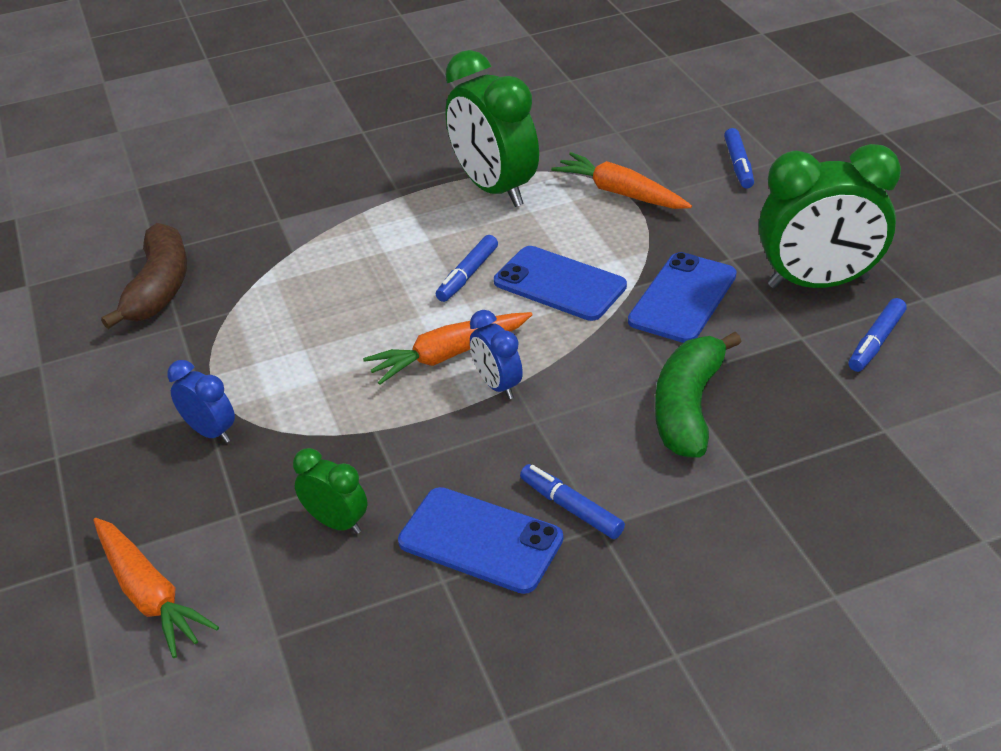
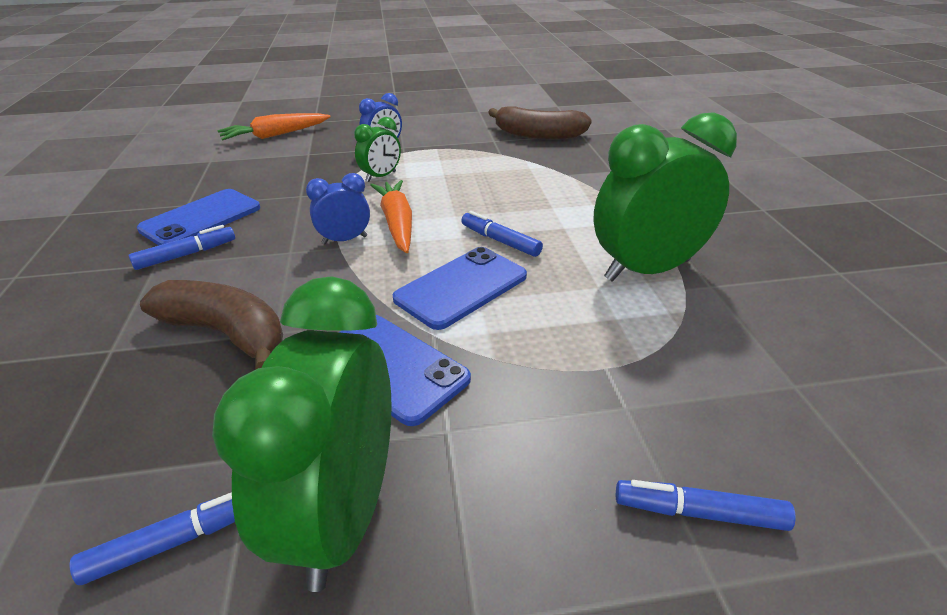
camera: 100 degrees right, 5 degrees down
green clock [293,448,368,534] -> green clock moved to [354,117,401,182]
orange carrot [551,152,692,209] -> none
green banana [655,332,742,457] -> brown banana [140,280,283,369]
blue marker [848,298,906,372] -> blue marker turned 105 degrees clockwise [70,492,235,585]

